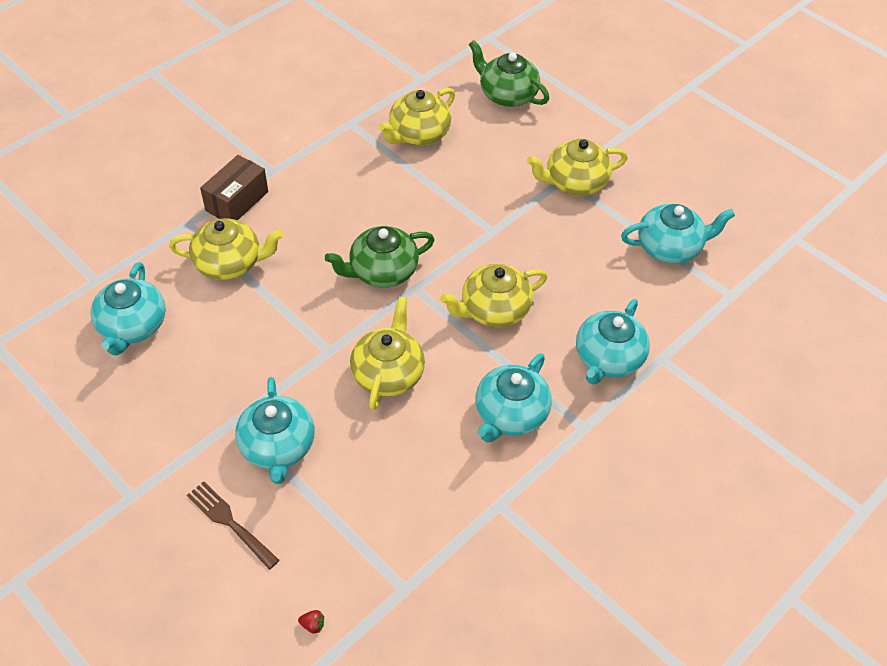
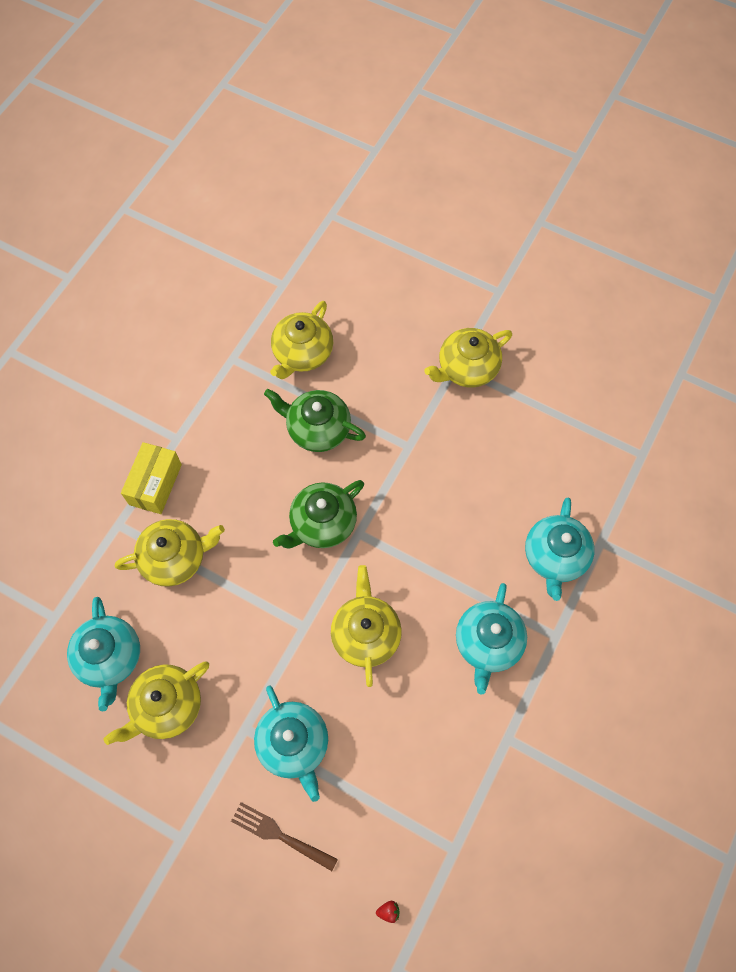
camera: 15 degrees left, 15 degrees up
brown box [200,155,268,220] -> yellow box [121,442,182,514]
yellow teapot [441,264,547,328] -> yellow teapot moved to [104,662,209,745]
green teapot [469,40,549,107] -> green teapot moved to [264,389,366,452]
turquoise teapot [621,204,735,264] -> none

